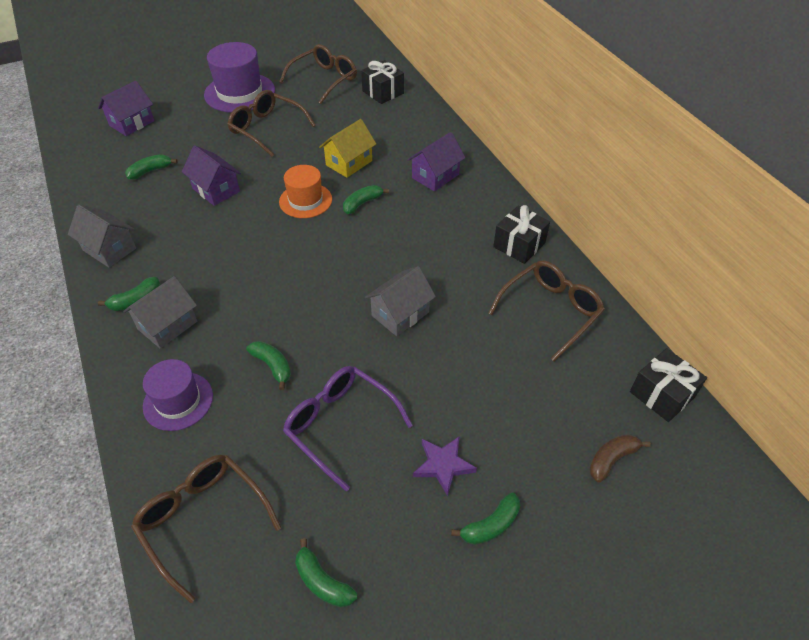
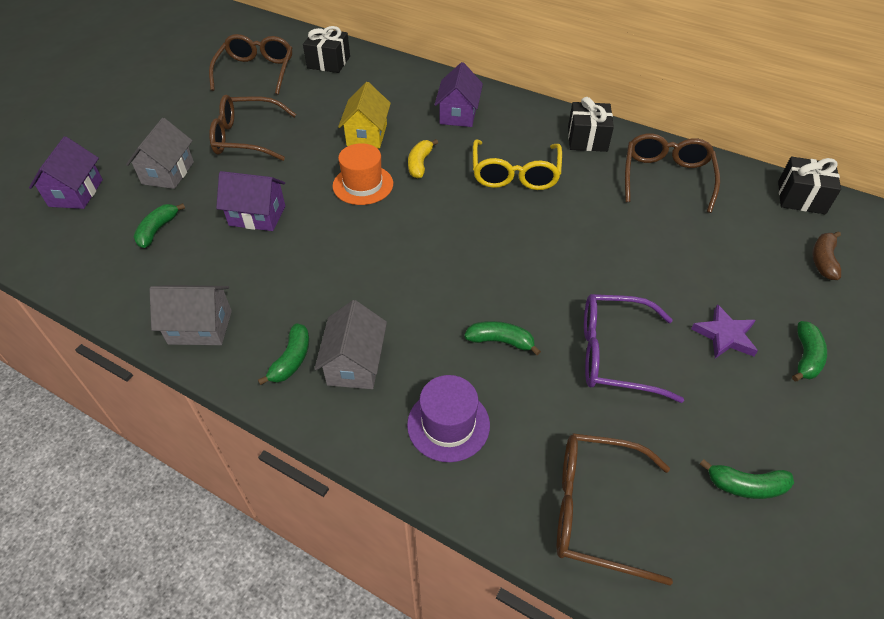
camera: 35 degrees left, 0 degrees up
purple hat [204,42,275,113] -> none
green banana [343,185,389,214] -> yellow banana [408,139,438,178]
grey house [365,266,436,336] -> grey house moved to [126,118,194,189]
none -> yellow glasses [473,140,562,190]

